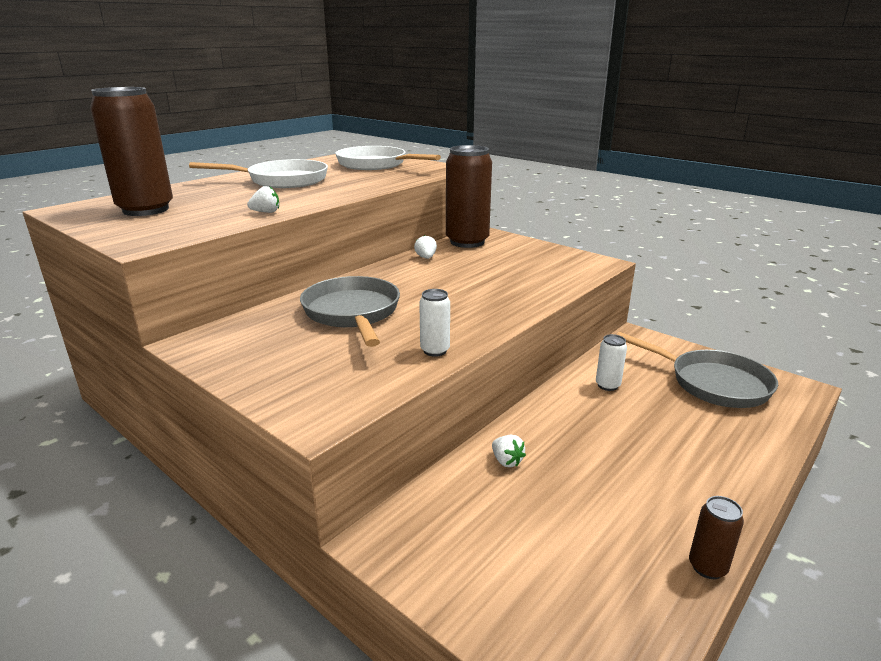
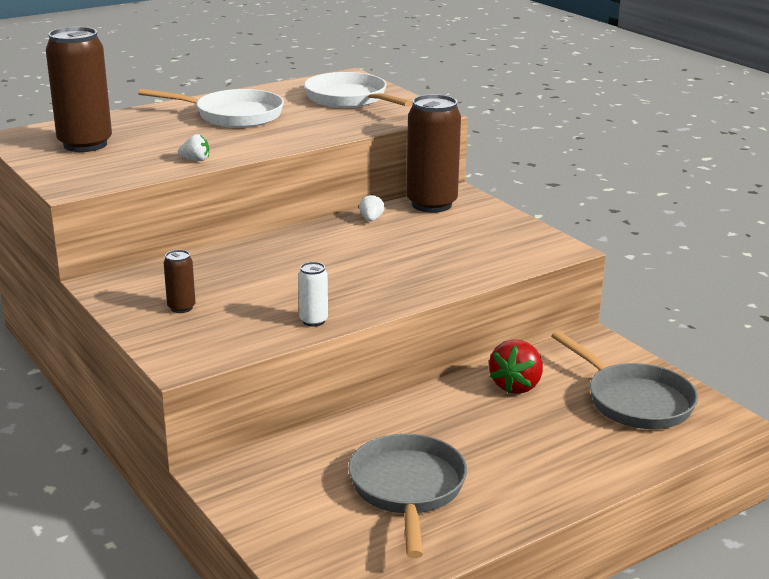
camera: 15 degrees right, 0 degrees up
grey pan [300,276,400,347] -> grey pan moved to [348,434,467,558]
white strawberry [492,435,526,467] -> none
white can [596,334,627,391] -> red strawberry [489,339,543,394]
brown can [689,496,744,579] -> brown can moved to [164,250,196,313]

